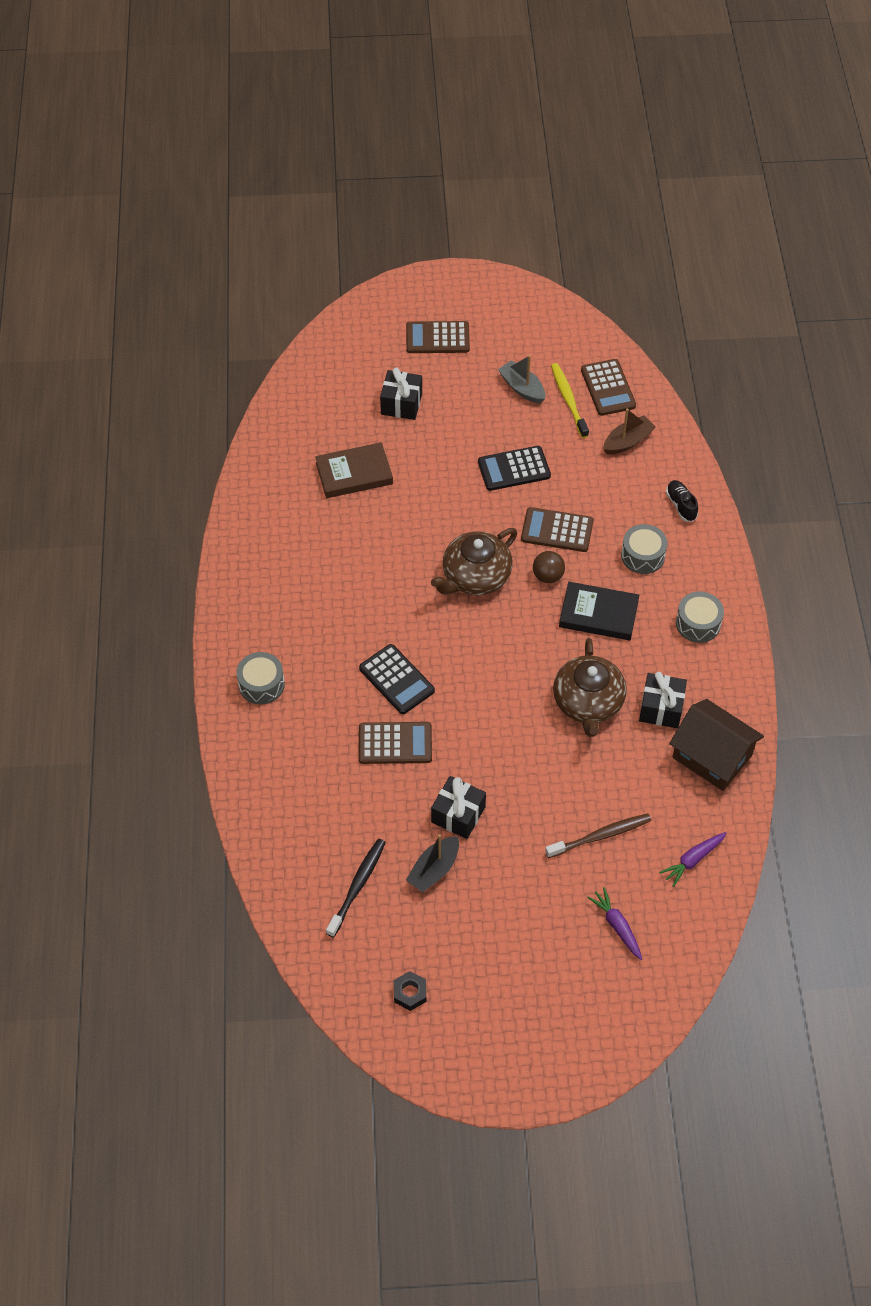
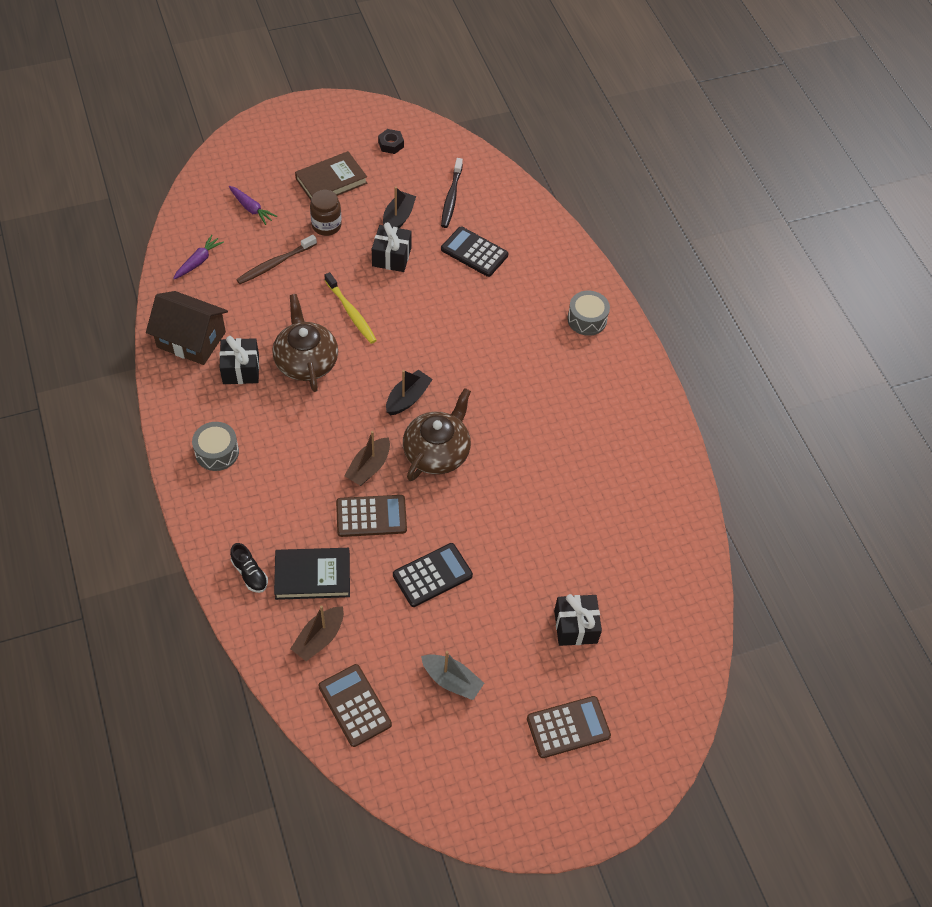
camera: 160 degrees right, 0 degrees up
brown book [315,442,393,498] -> brown book moved to [295,151,367,200]
black calculator [359,644,435,714] -> black calculator moved to [441,227,509,277]
brown calculator [359,722,432,764] -> none
brown ball [533,551,565,583] -> brown boat [344,431,390,486]
yellow toothbrush [551,363,589,438] -> yellow toothbrush moved to [324,272,377,344]
black book [559,582,639,641] -> black book moved to [274,548,350,600]
grey drum [621,524,668,574] -> none
none -> brown jar [310,190,342,236]
none -> black boat [386,370,433,415]

